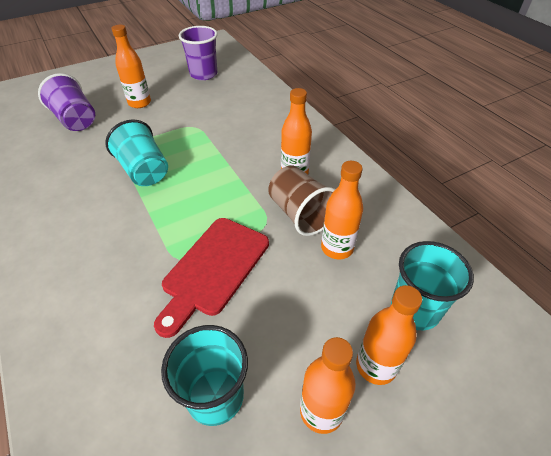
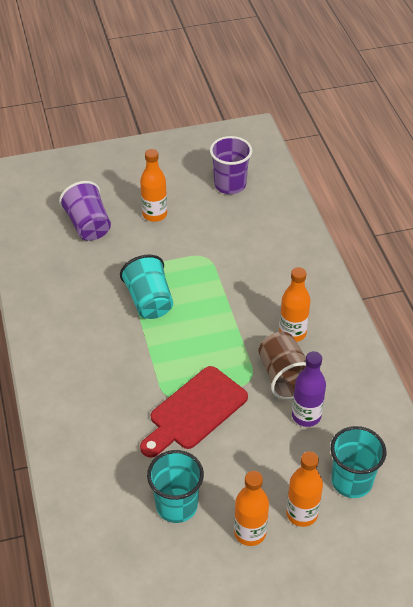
camera: 15 degrees right, 0 degrees up
orange bottle [321,161,363,259] -> purple bottle [292,351,326,427]

